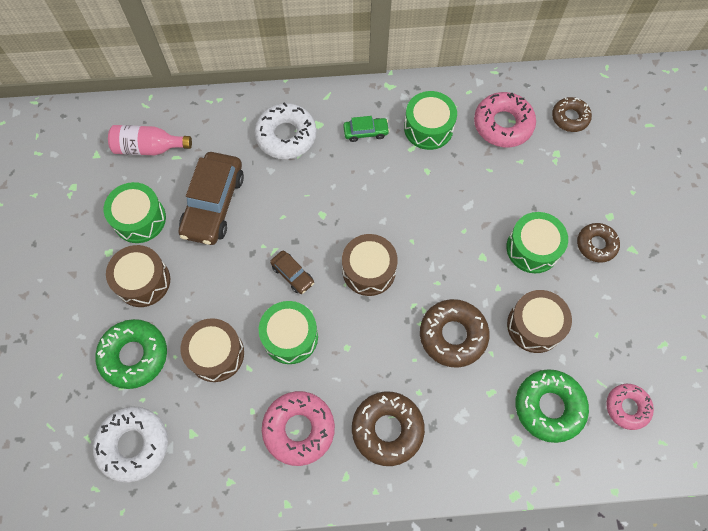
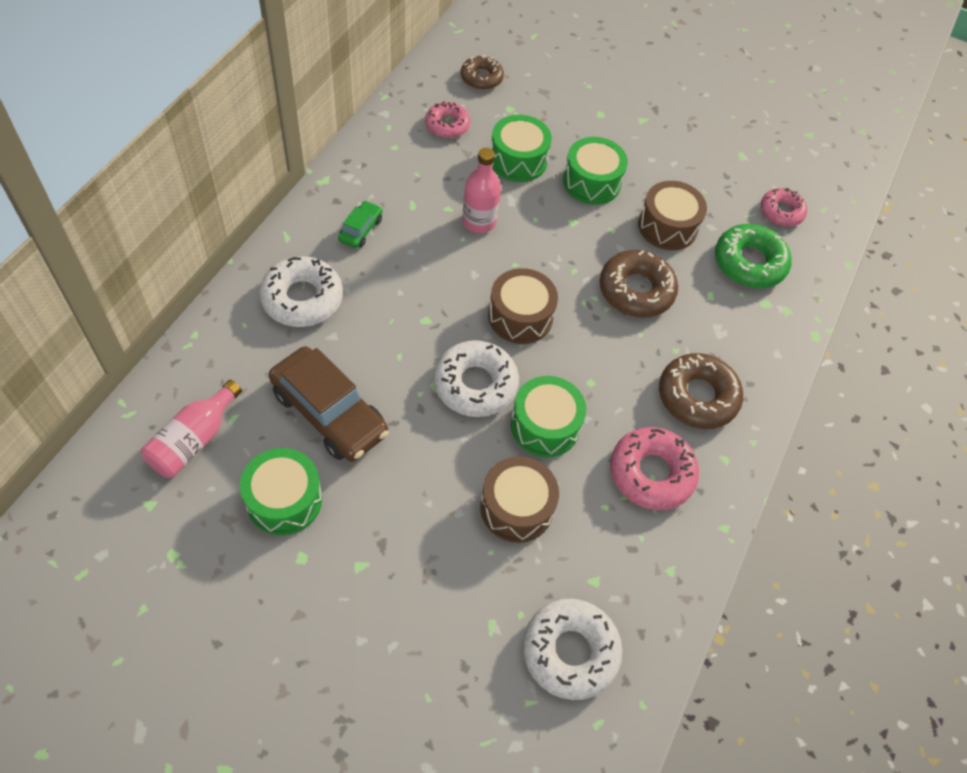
camera: 65 degrees left, 10 degrees down
green donut [95,319,167,389] -> none
brown drum [106,245,170,307] -> none
brown car [270,251,314,294] -> white donut [434,340,519,417]
green drum [404,91,457,150] -> green drum moved to [491,115,552,182]
pink donut [474,92,536,147] -> pink donut [425,101,470,138], size x0.64
brown donut [577,223,620,263] -> none
none -> pink bottle [462,148,501,233]

